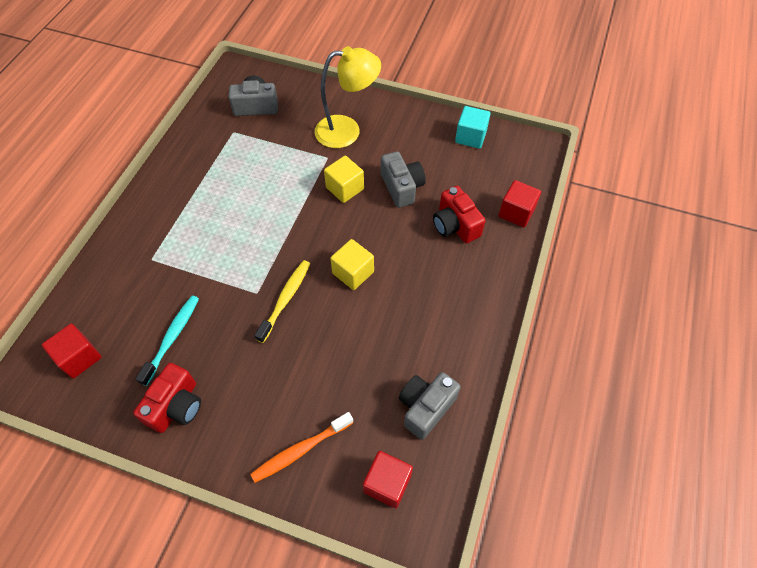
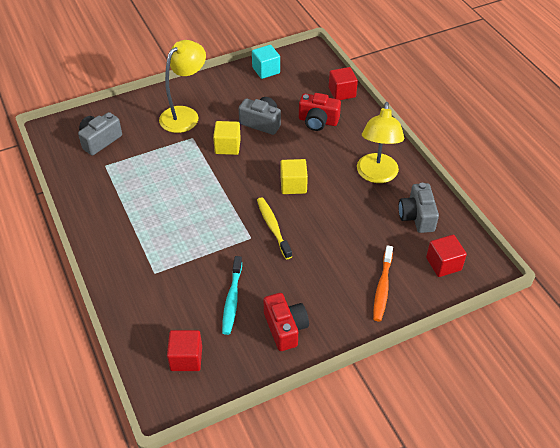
camera: 45 degrees left, 10 degrees down
turquoise toothbrush [136,296,199,386] -> turquoise toothbrush turned 150 degrees counterclockwise [222,256,242,335]
none -> yellow lamp [357,102,404,183]

